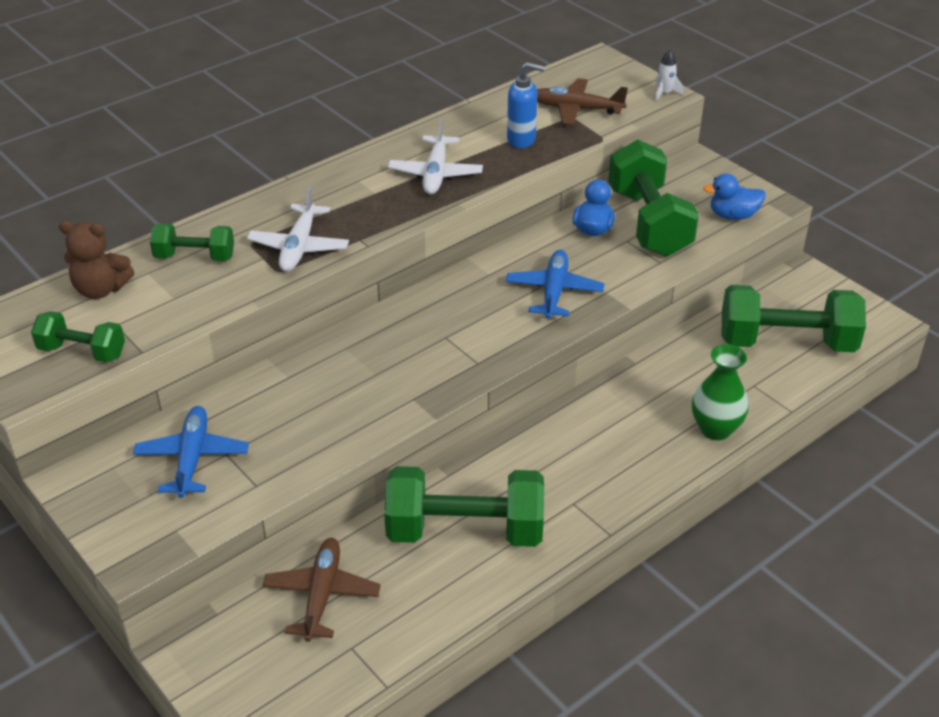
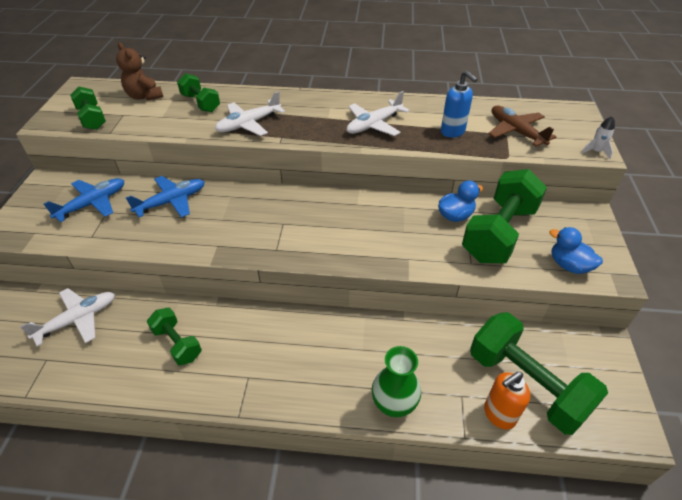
camera: 45 degrees right, 5 degrees up
brown plane [262,538,381,642] -> white plane [20,288,115,346]
green dumbbell [384,466,544,547] -> green dumbbell [147,308,202,365], size x0.54
blue plane [506,250,604,319] -> blue plane moved to [126,176,205,218]
none -> orange soap dispenser [484,372,531,430]

